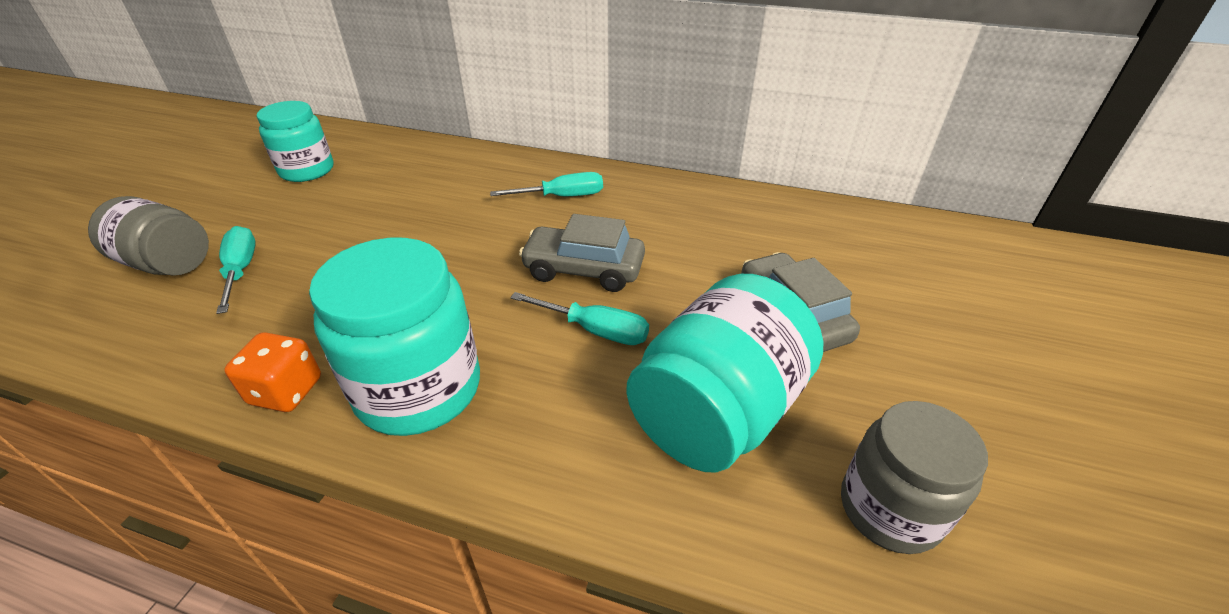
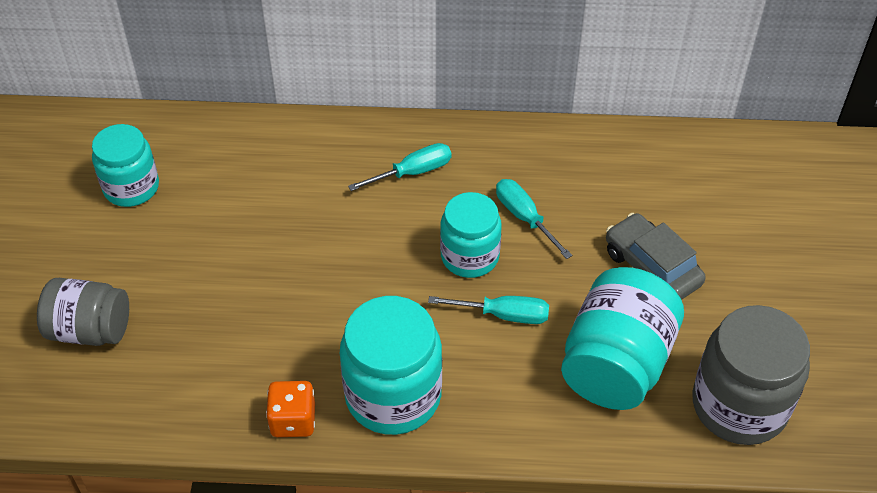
camera: 15 degrees left, 10 degrees up
turquoise screwdriver [216,226,256,314] -> turquoise screwdriver moved to [496,179,572,259]
grey car [519,214,645,292] -> turquoise jar [440,192,502,278]
grey jar [841,401,988,554] -> grey jar [692,305,810,445], size x1.50

